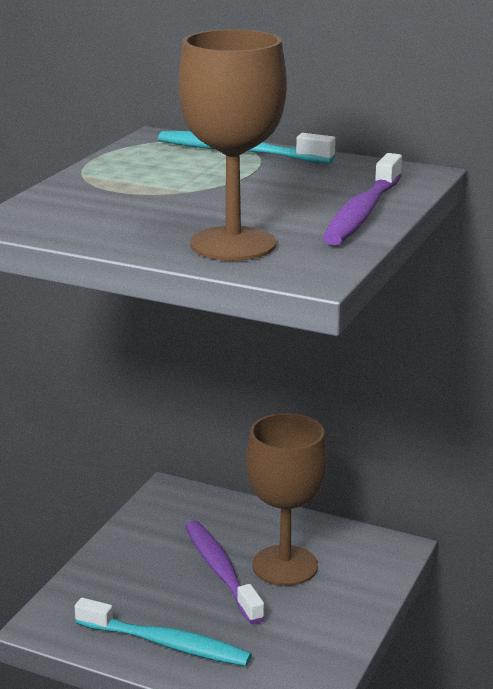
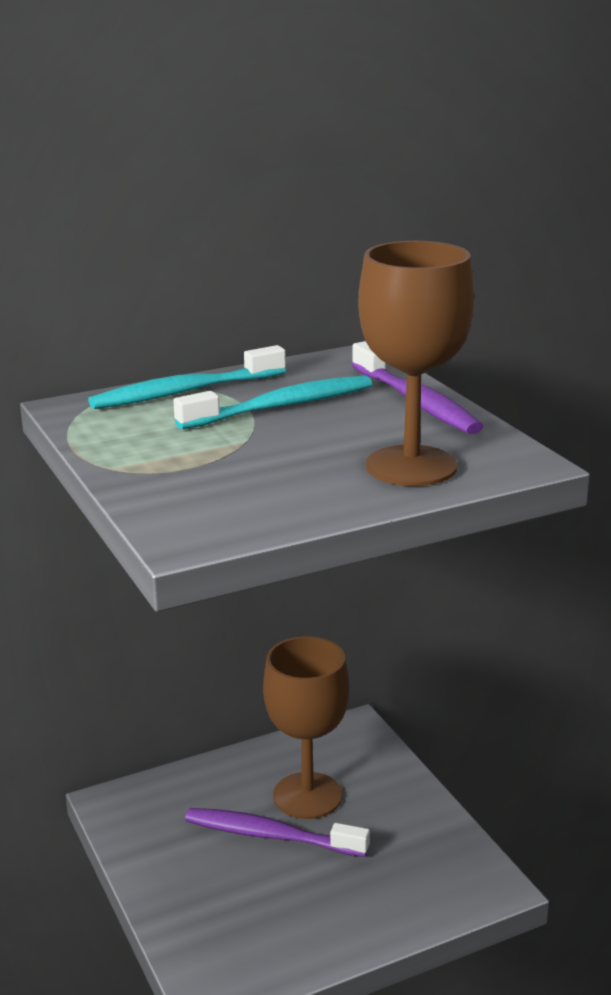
camera: 50 degrees left, 0 degrees up
turquoise toothbrush [74,598,252,666] -> turquoise toothbrush moved to [173,375,372,430]

